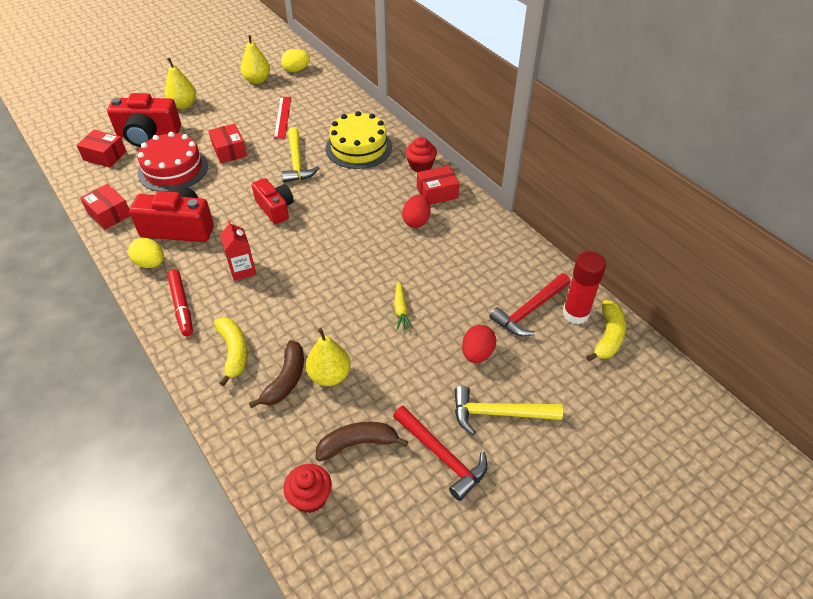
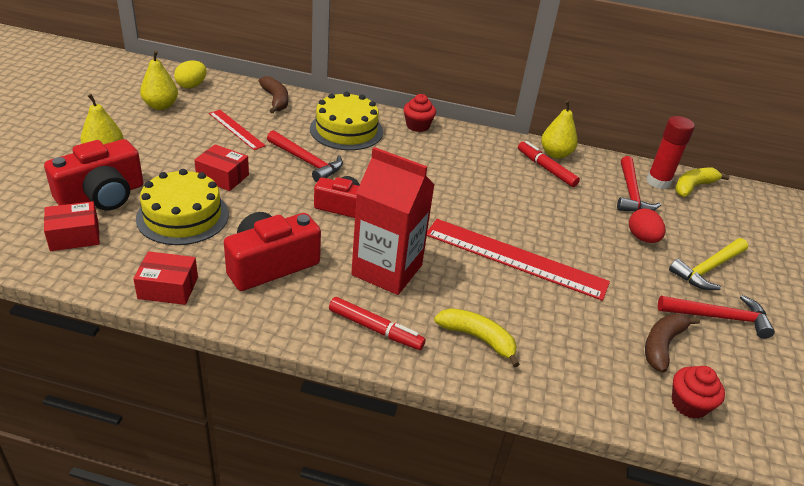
camera: 45 degrees left, 10 degrees down
yellow egg [128,238,164,268] -> none
red cake [137,132,208,191] -> yellow cake [136,169,229,245]
red carton [220,220,256,281] -> red carton [351,147,435,295], size x1.96
brown banana [249,340,304,408] -> brown banana moved to [259,76,288,114]
yellow hammer [281,127,319,183] -> red hammer [267,130,343,182]
yellow pear [306,328,351,386] -> yellow pear moved to [541,100,578,159]
yellow carrot [394,281,412,330] -> none
red egg [402,195,431,228] -> none
red box [417,166,459,205] -> none
yellow banana [586,300,626,361] -> yellow banana turned 105 degrees counterclockwise [675,167,730,197]
none -> red ruler [427,219,610,301]
none -> red marker [518,141,580,187]

